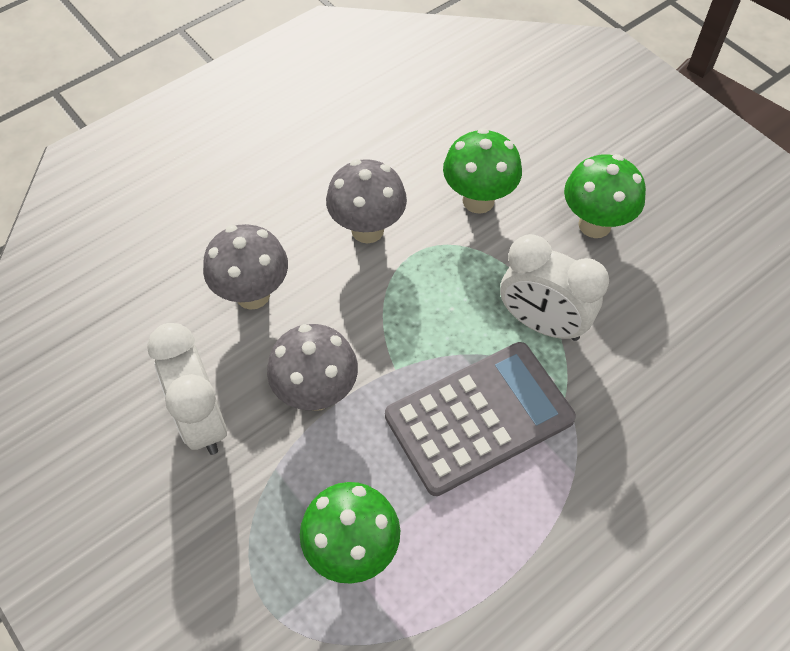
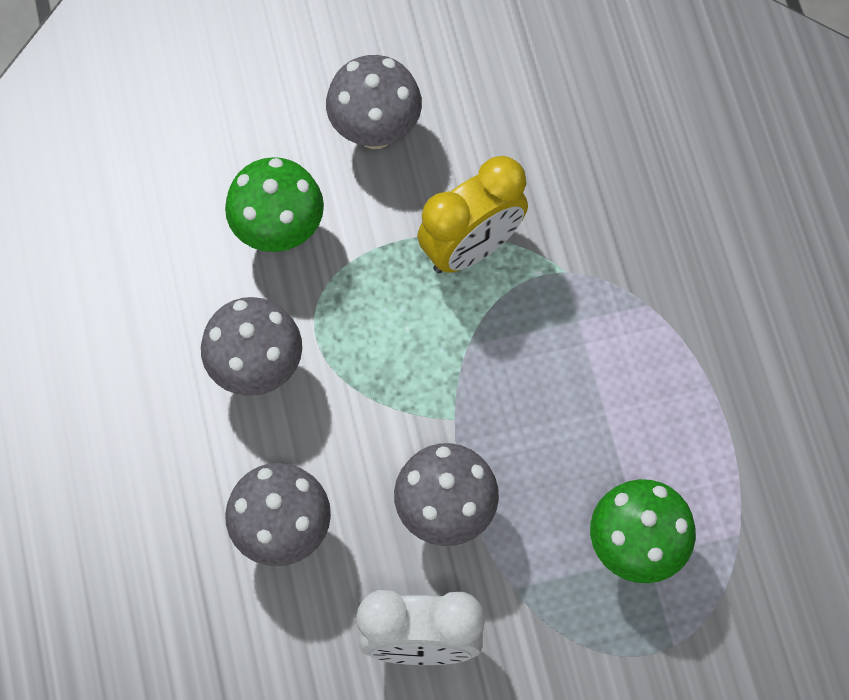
camera: 65 degrees left, 10 degrees up
grey calculator [385,342,576,496] -> none
white clock [500,234,609,341] -> yellow clock [417,156,528,273]
green mushroom [564,154,646,238] -> grey mushroom [326,55,422,149]

